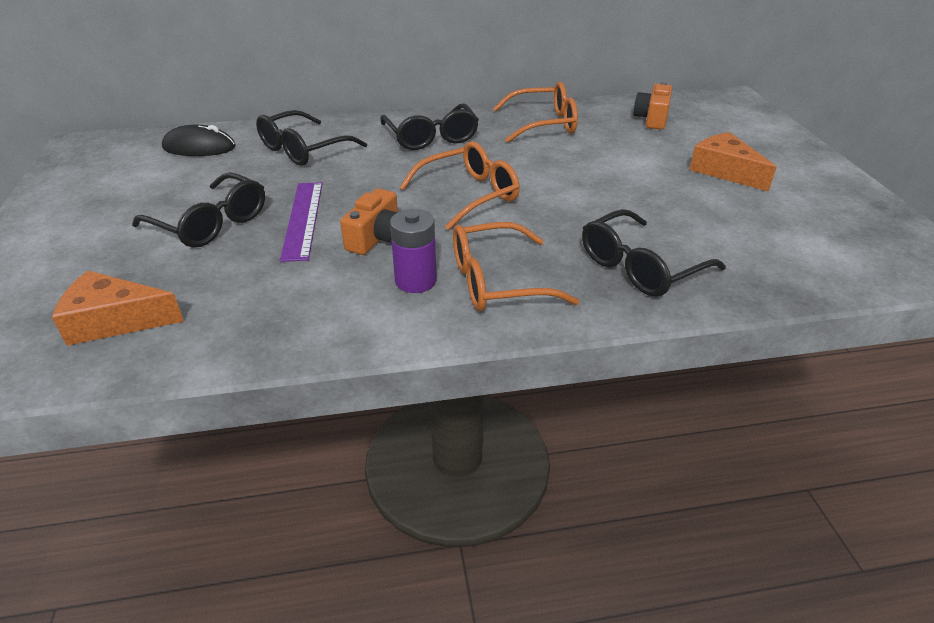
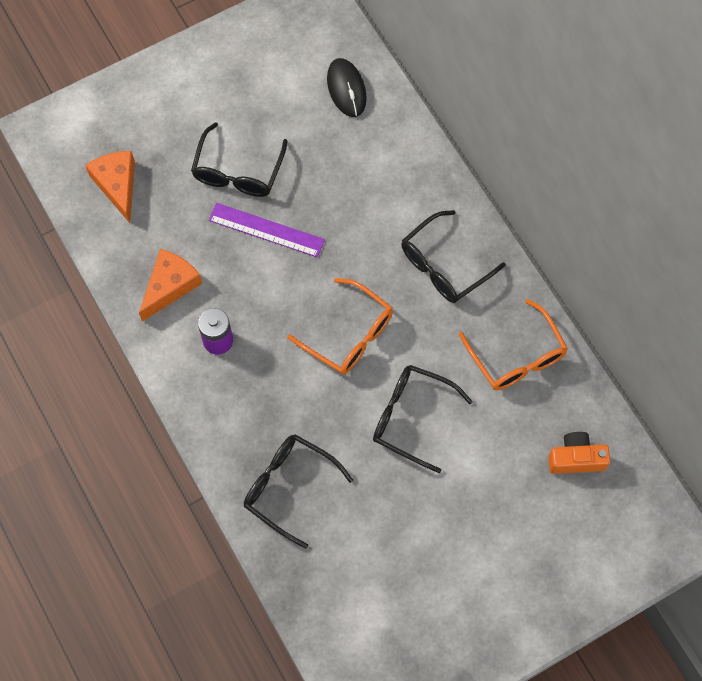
camera: 70 degrees right, 30 degrees up
black glasses [256,110,367,166] -> black glasses moved to [373,365,473,473]
purple ruler [280,182,322,262] -> purple ruler turned 45 degrees clockwise [209,203,325,258]
orange camera [340,188,398,255] -> none
orange glasses [453,222,579,311] -> none
orange cheese [689,132,777,192] -> orange cheese moved to [139,249,202,322]

